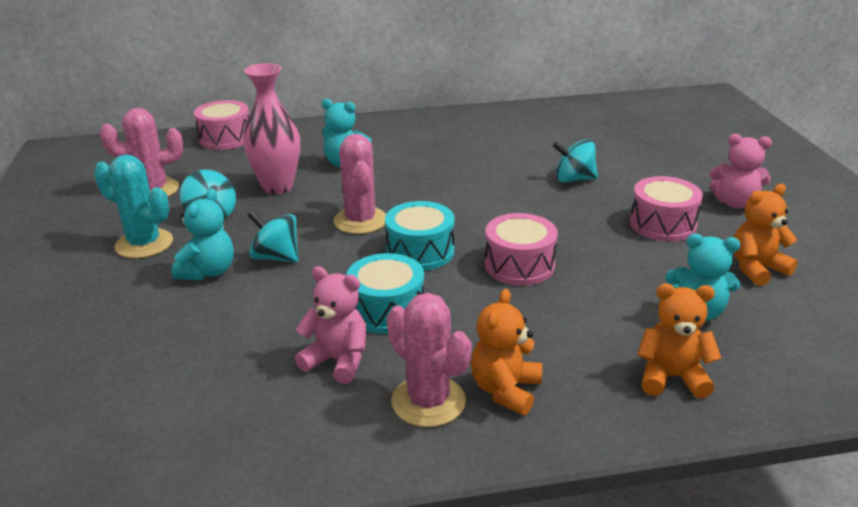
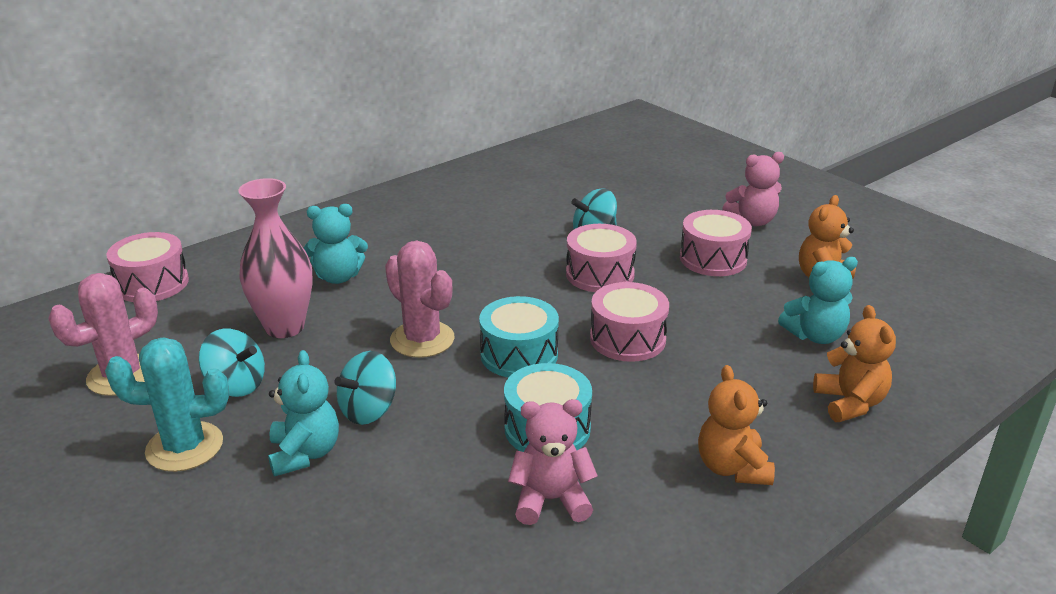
camera: 30 degrees left, 0 degrees up
turquoise spinning top [247,211,298,263] -> turquoise spinning top turned 45 degrees counterclockwise [334,351,396,425]
pink cactus [387,293,472,427] -> none
orange teddy bear [637,284,722,398] -> orange teddy bear turned 105 degrees clockwise [813,305,896,422]
none -> pink drum [566,224,637,292]

